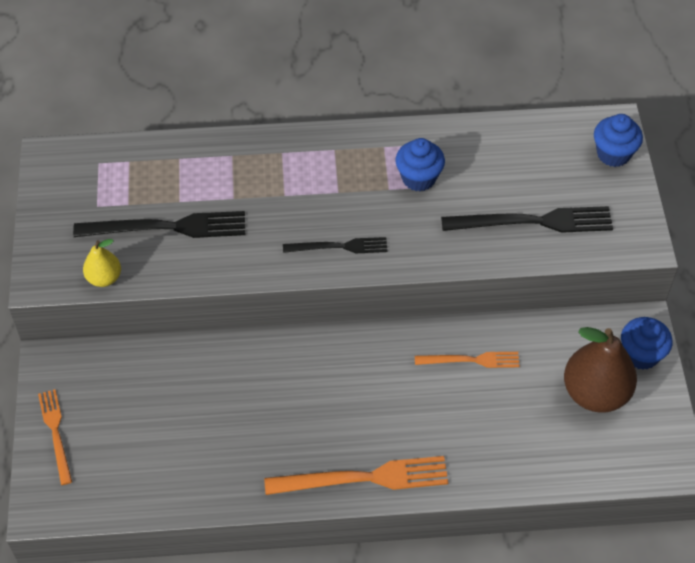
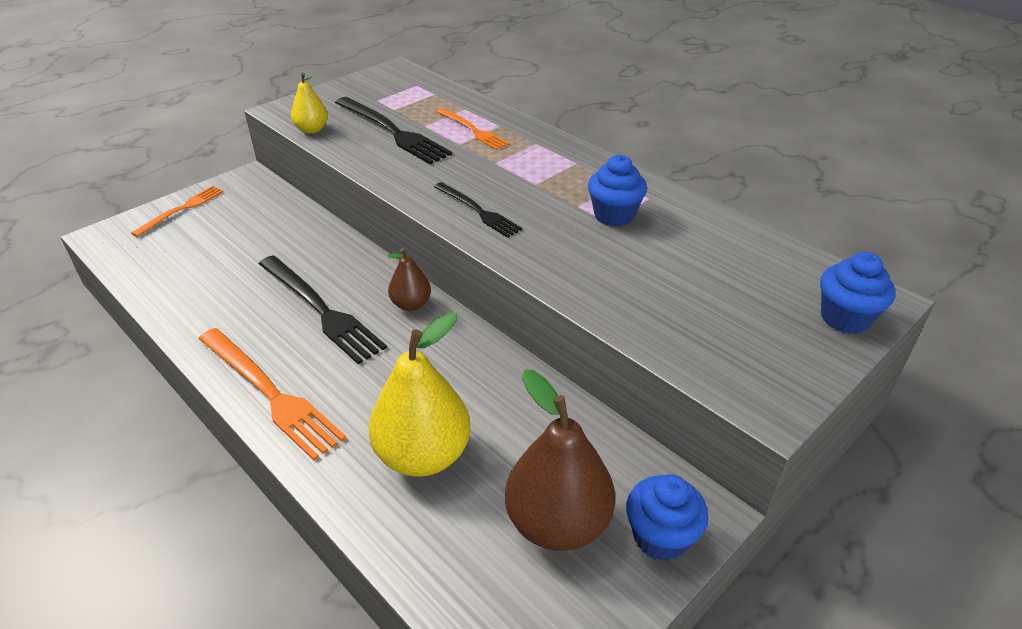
camera: 50 degrees right, 15 degrees down
orange fork [415,352,520,368] -> orange fork moved to [437,108,509,150]
black fork [441,206,613,233] -> black fork moved to [259,255,387,364]
none -> yellow pear [369,313,470,477]
none -> brown pear [387,248,431,311]

